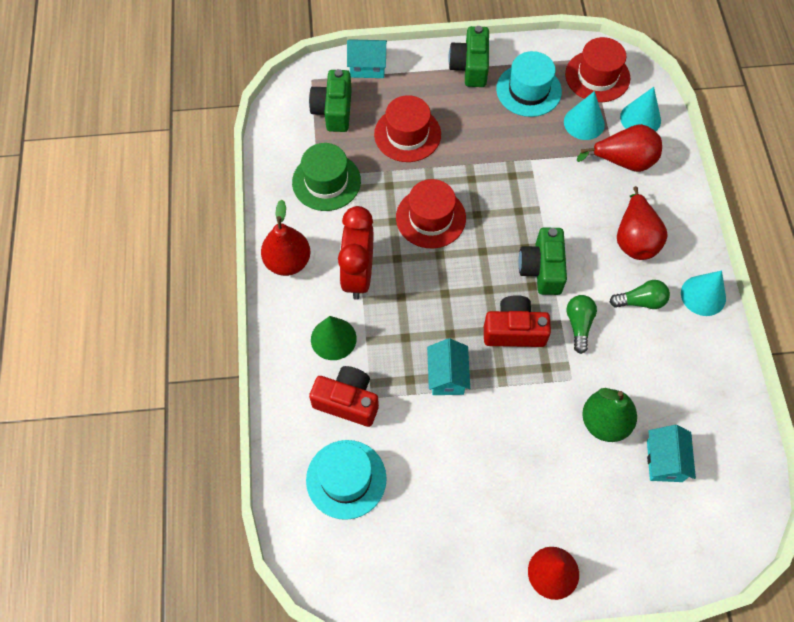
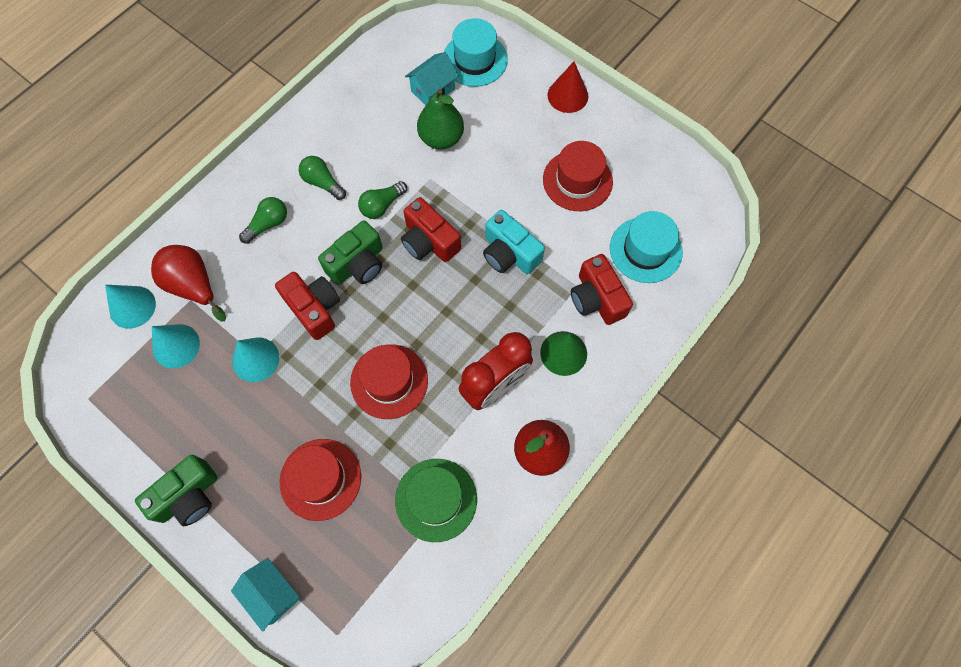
camera: 135 degrees left, 5 degrees up
green camera [309,69,352,132] -> none
turquoise house [427,338,470,395] -> turquoise camera [483,210,545,274]
turquoise hat [496,51,562,117] -> turquoise hat moved to [444,18,508,87]
red hat [565,37,630,102] -> red hat moved to [543,141,613,211]
red pear [617,186,668,260] -> green light bulb [239,197,287,244]
turquoise cone [681,270,726,316] -> turquoise cone moved to [232,337,279,382]
none -> red camera [275,272,340,340]

